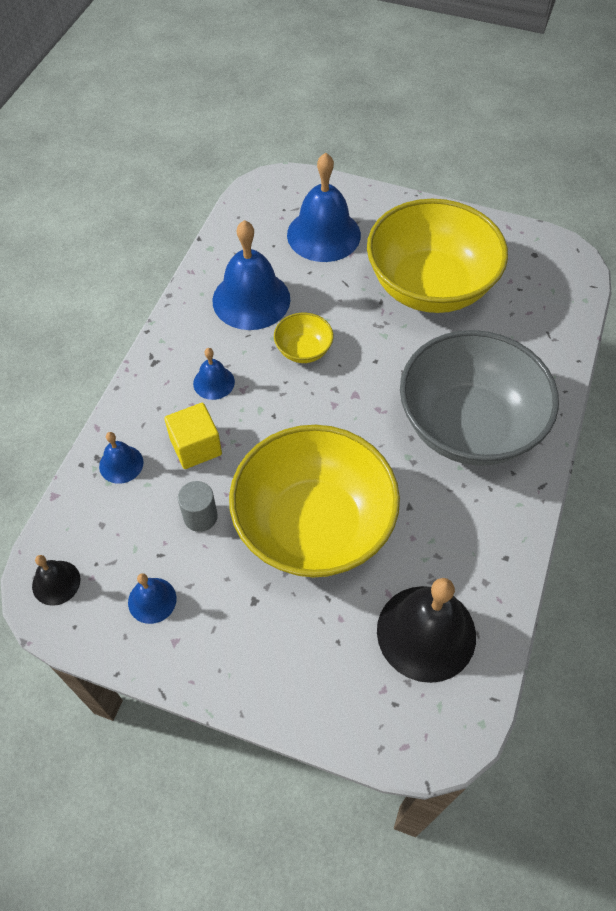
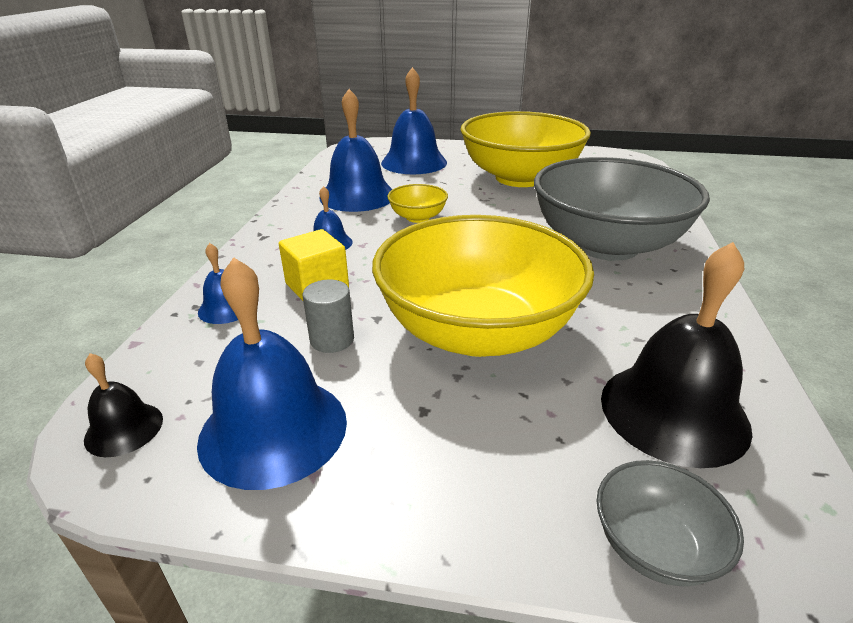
camera: 10 degrees left, 25 degrees down
blue bell [128,573,177,624] -> blue bell [197,257,347,490], size x2.01
none -> grey bowl [597,460,744,586]

